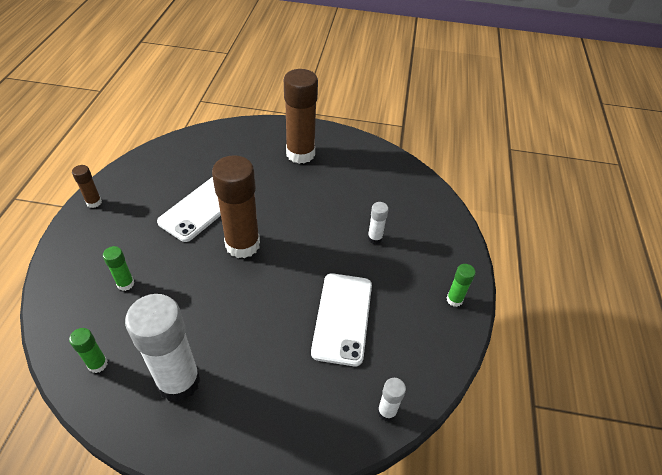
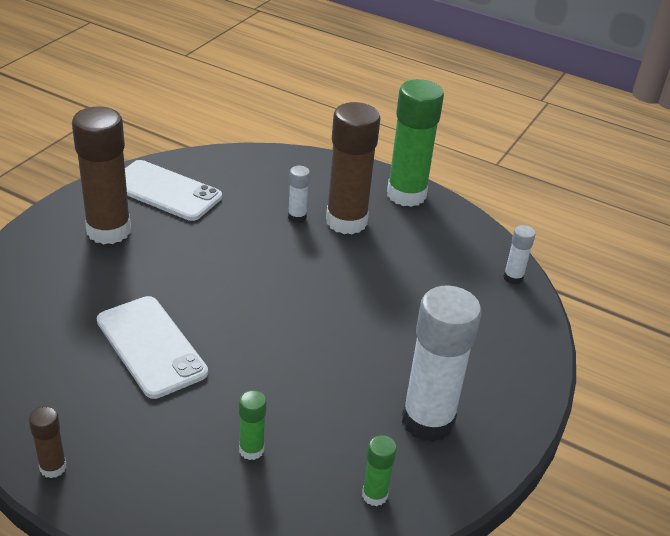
camera: 70 degrees left, 10 degrees down
brown glue stick [212,155,260,258] -> brown glue stick moved to [326,102,381,234]
white phone [311,273,372,366] -> white phone moved to [125,160,222,221]
green glue stick [447,264,476,307] -> green glue stick [387,79,444,207], size x2.22

